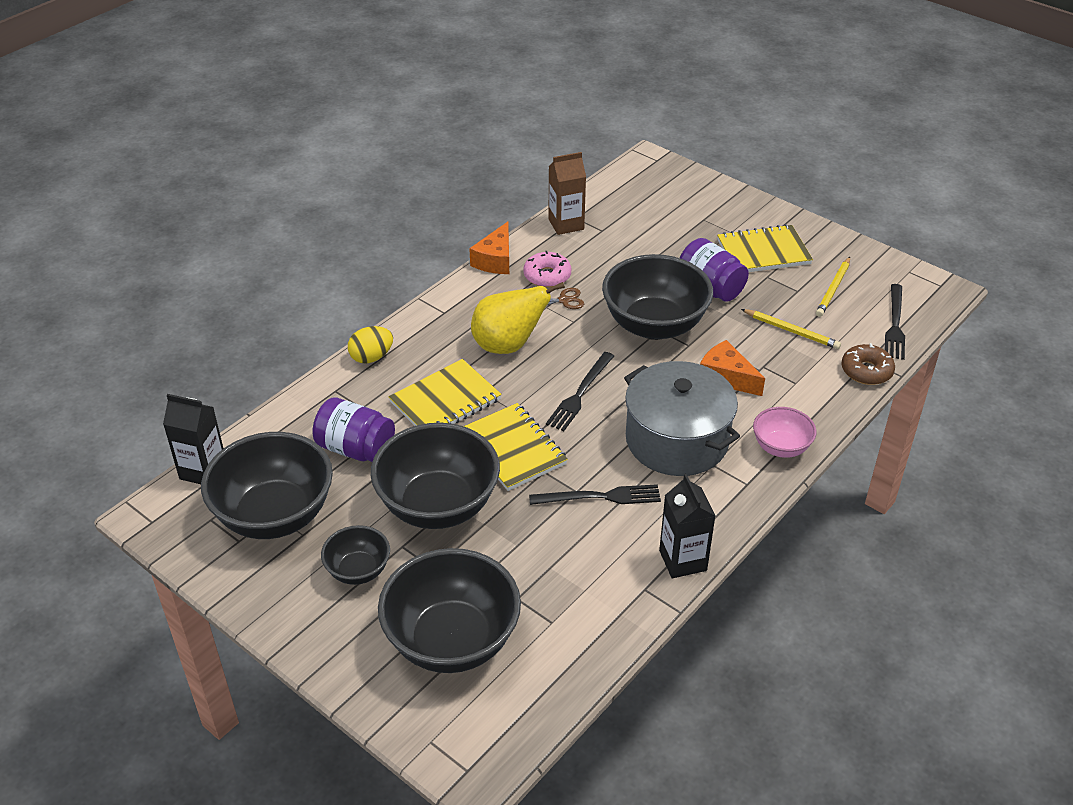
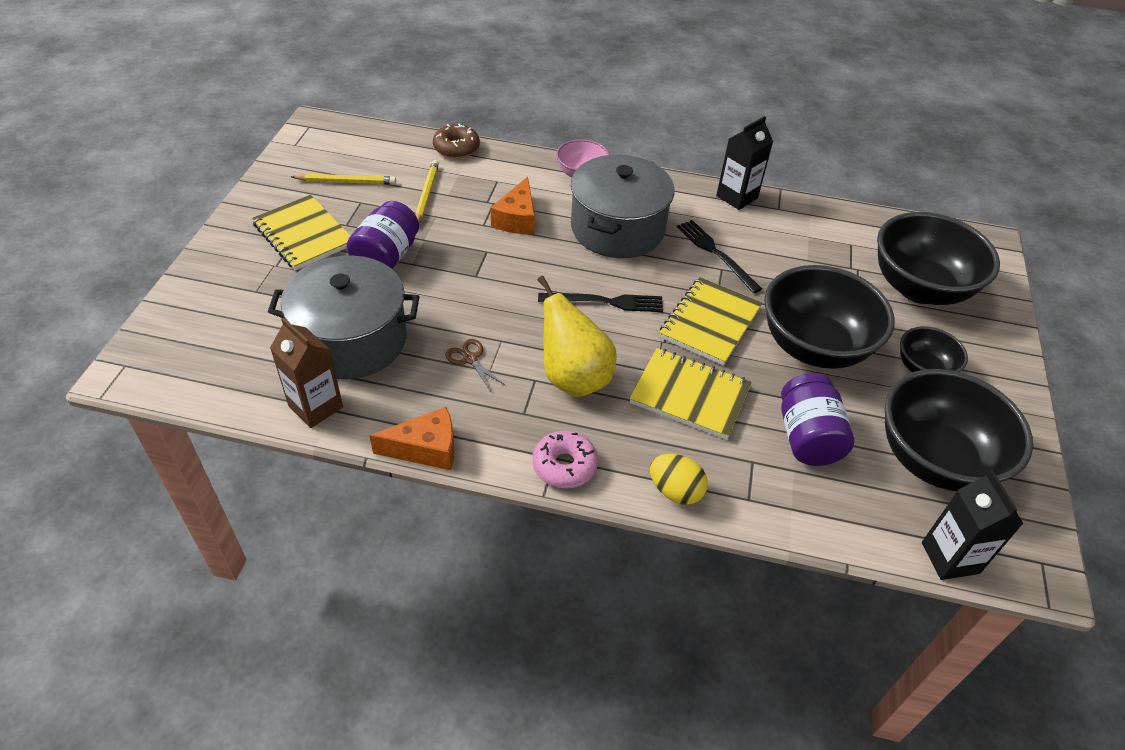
camera: 120 degrees left, 5 degrees up
pink donut [523,251,571,288] -> pink donut moved to [532,431,598,488]
black bowl [602,254,713,340] -> none
black fork [885,284,905,360] -> none
none -> grey pot [268,256,419,379]

